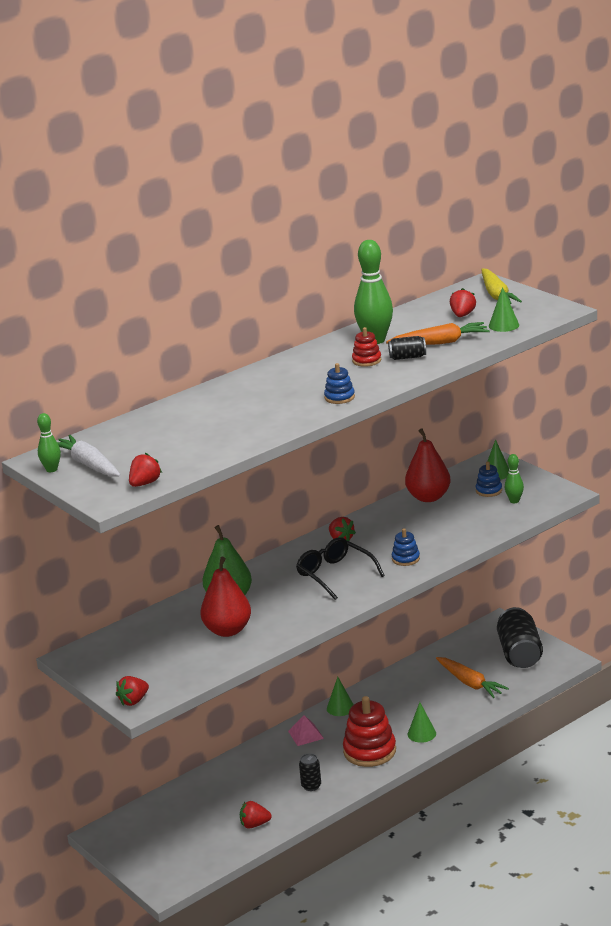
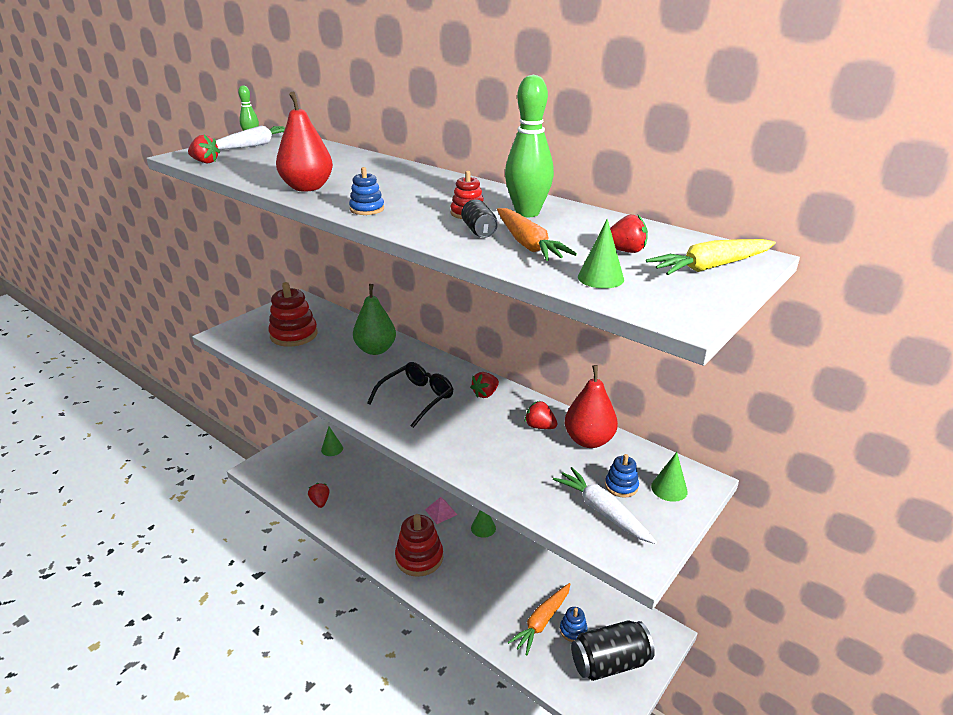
camera: 75 degrees right, 5 degrees up
red strawberry [116,676,149,706] -> red strawberry moved to [525,401,558,429]
red pear [200,557,251,637] -> red pear moved to [276,92,333,192]
black can [299,753,321,791] -> none
blue stacking toy [392,528,420,566] -> blue stacking toy moved to [560,607,588,642]
green cone [408,702,436,743] -> green cone moved to [321,427,343,456]
green bowling pin [505,454,524,503] -> white carrot [553,467,657,544]
none -> red stacking toy [268,282,318,347]

